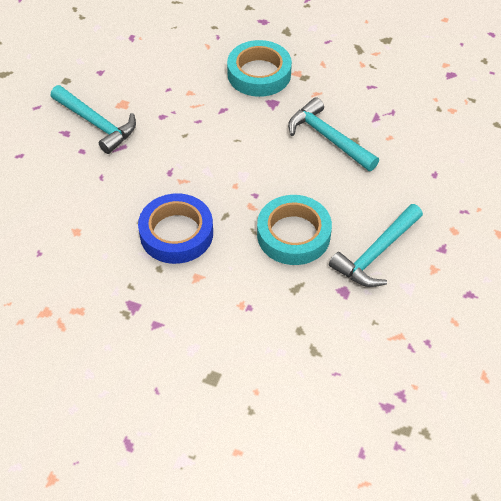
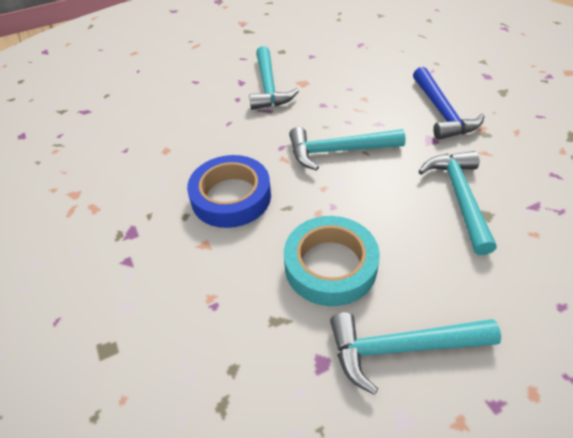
camera: 45 degrees right, 5 degrees down
turquoise tape [227,40,292,97] -> blue hammer [413,67,485,140]
none -> turquoise hammer [289,127,406,171]

